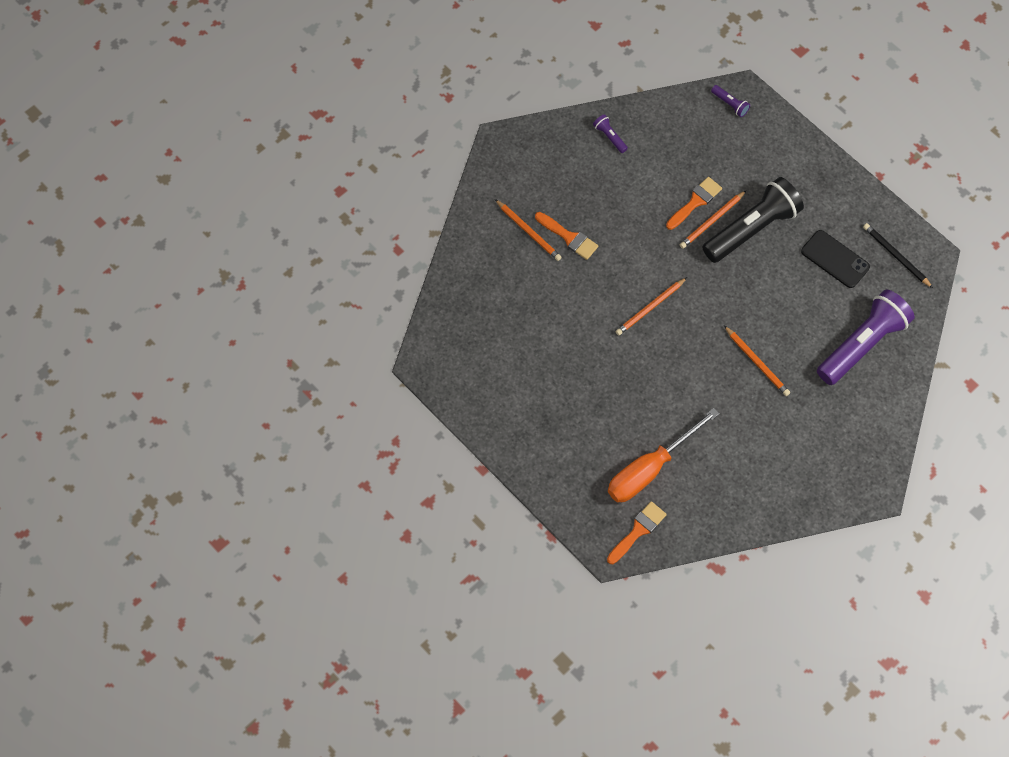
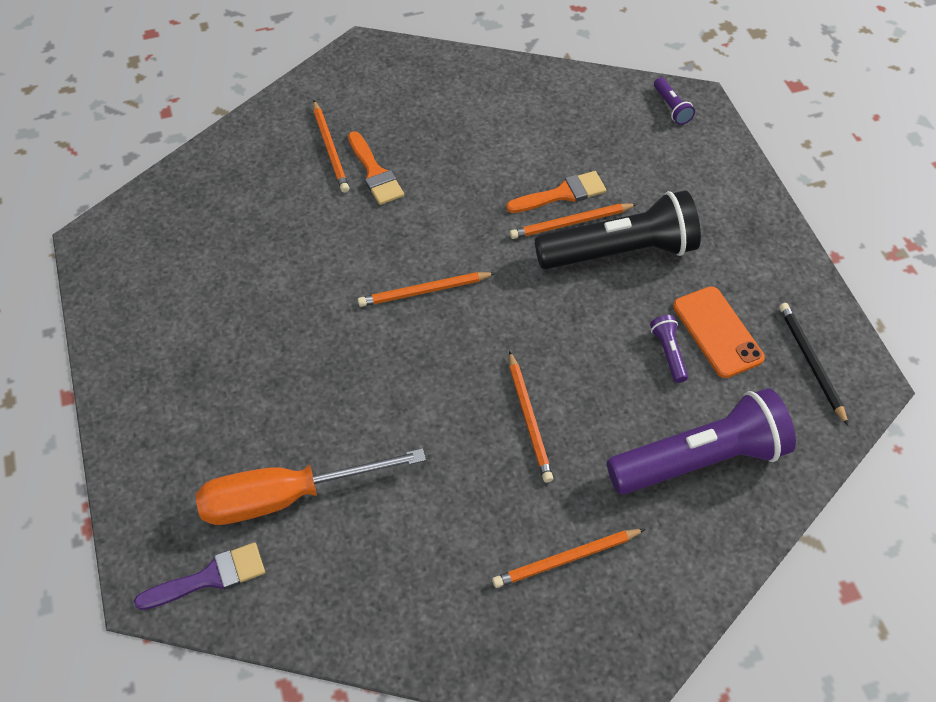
camera: 25 degrees right, 10 degrees down
purple flashlight [593,114,628,153] -> purple flashlight moved to [650,315,688,383]
orange brush [607,501,667,564] -> purple brush [134,542,265,610]
black phone [801,230,870,288] -> orange phone [673,286,765,378]
none -> orange pencil [492,529,645,588]

